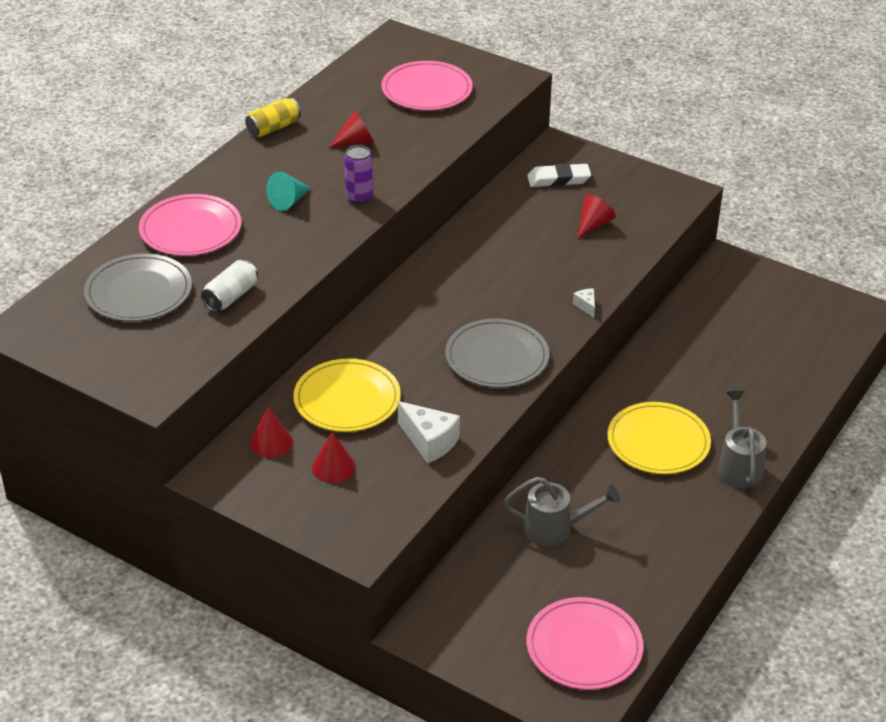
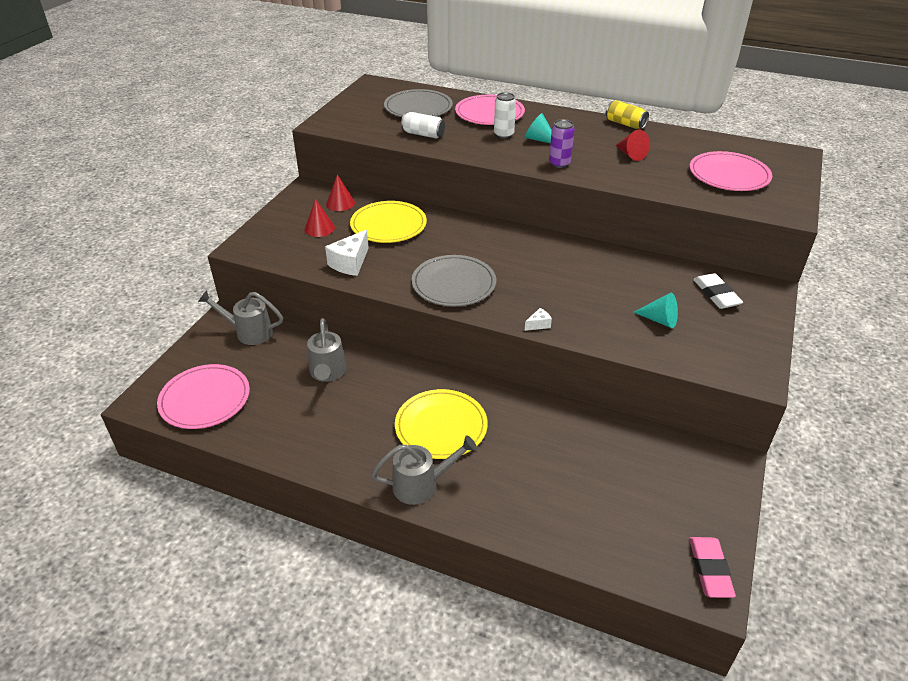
camera: 80 degrees right, 0 degrees up
red cone [577,195,616,239] -> turquoise cone [633,293,678,328]
none -> grey watering can [198,290,283,345]
none -> white can [494,92,516,139]
none -> pink eraser [689,537,736,598]

